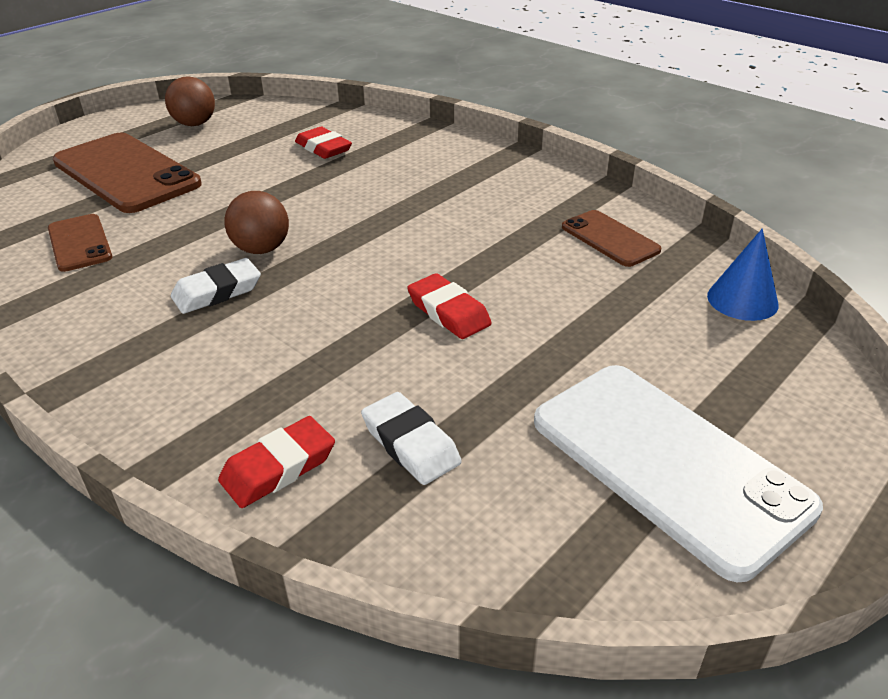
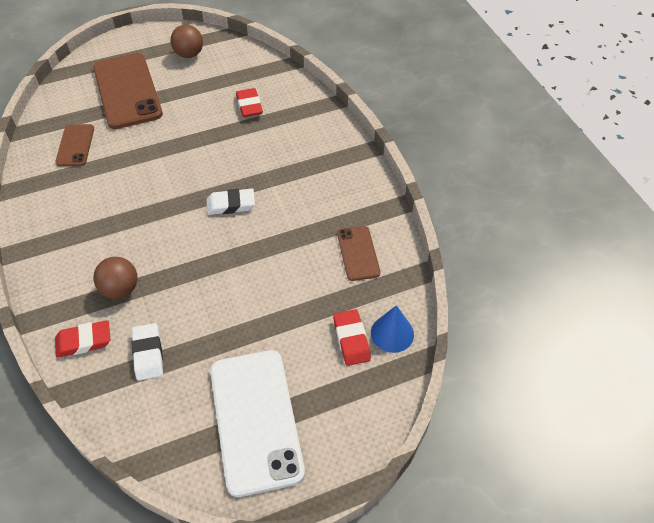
camera: 25 degrees right, 15 degrees up
white eraser [171,258,261,314] -> white eraser moved to [206,189,255,215]
brown ball [224,191,289,254] -> brown ball moved to [93,257,137,299]
red eraser [407,273,492,339] -> red eraser moved to [333,309,371,366]

